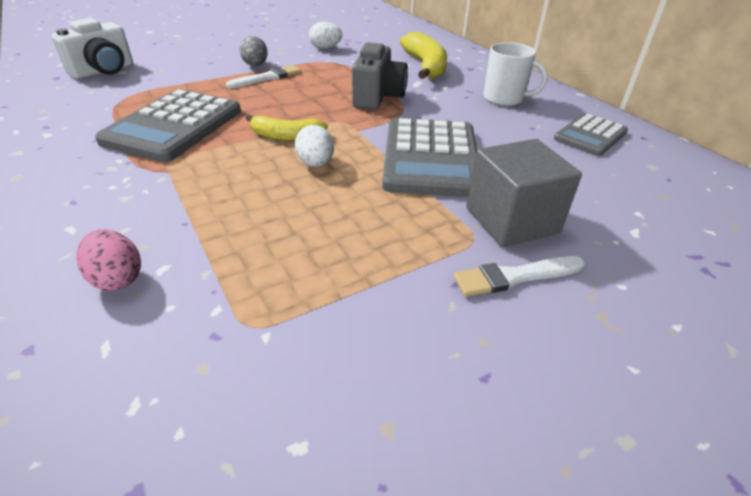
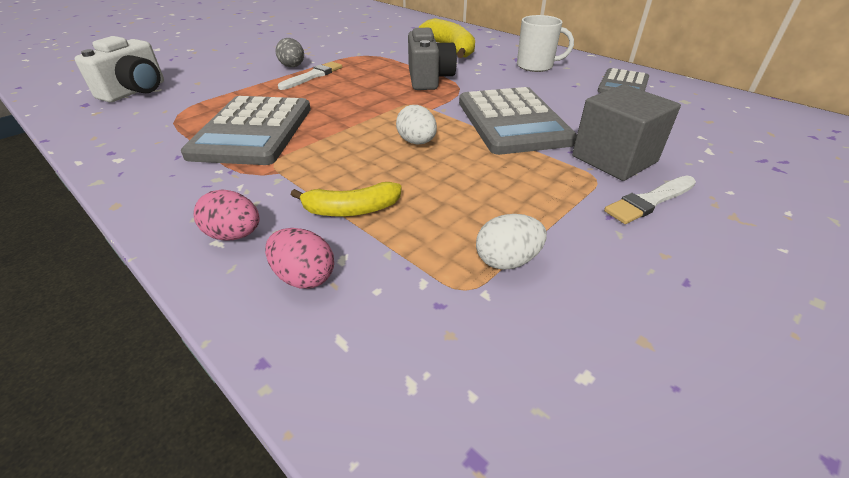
camera: 15 degrees left, 0 degrees up
yellow banana [246,114,328,141] -> yellow banana moved to [291,182,402,216]
white egg [309,22,342,49] -> white egg moved to [476,214,547,270]
none -> pink egg [194,189,260,240]

